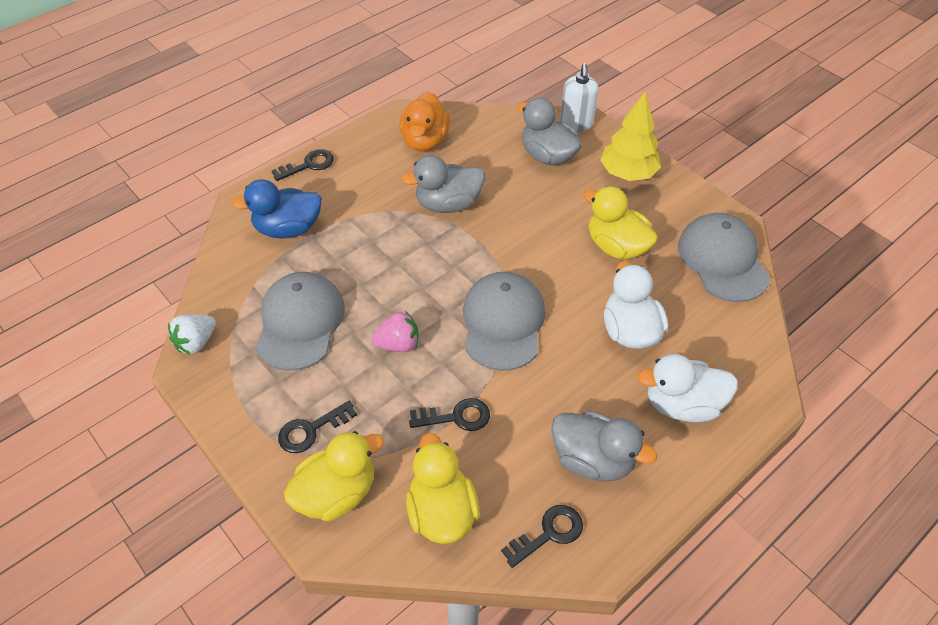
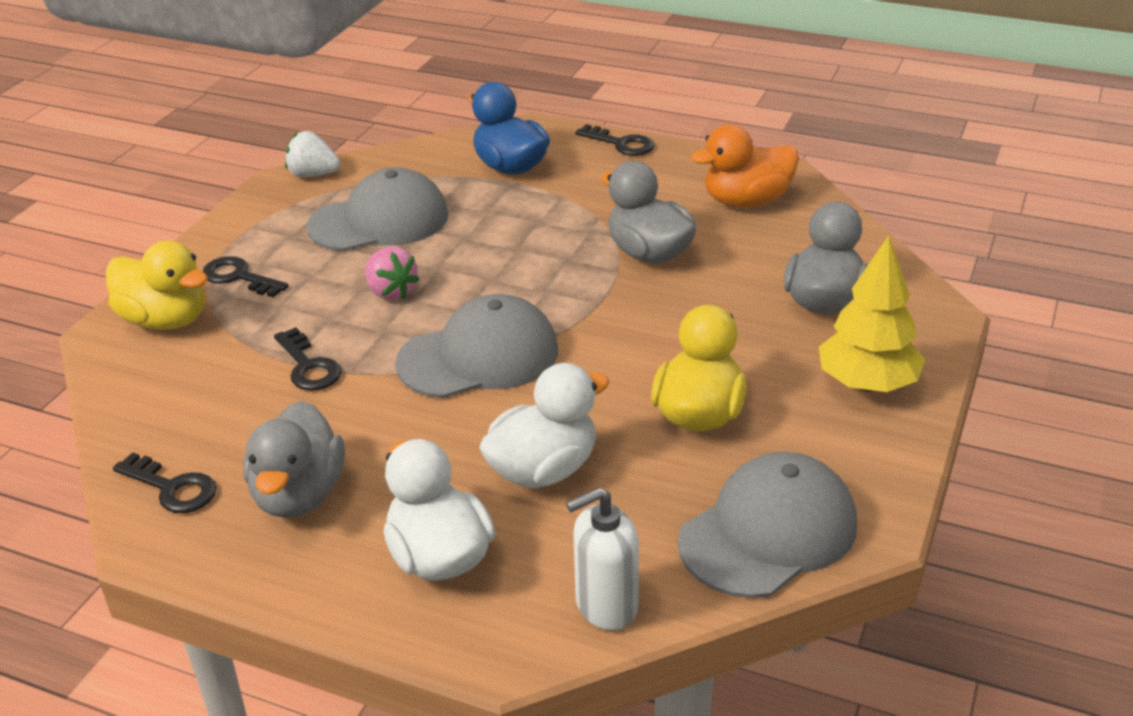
camera: 65 degrees right, 15 degrees down
yellow duck [406,433,480,544] -> none
white soap dispenser [560,63,599,132] -> white soap dispenser moved to [566,487,639,630]

